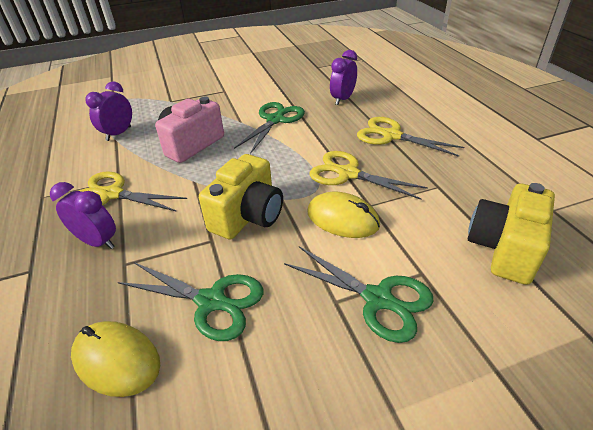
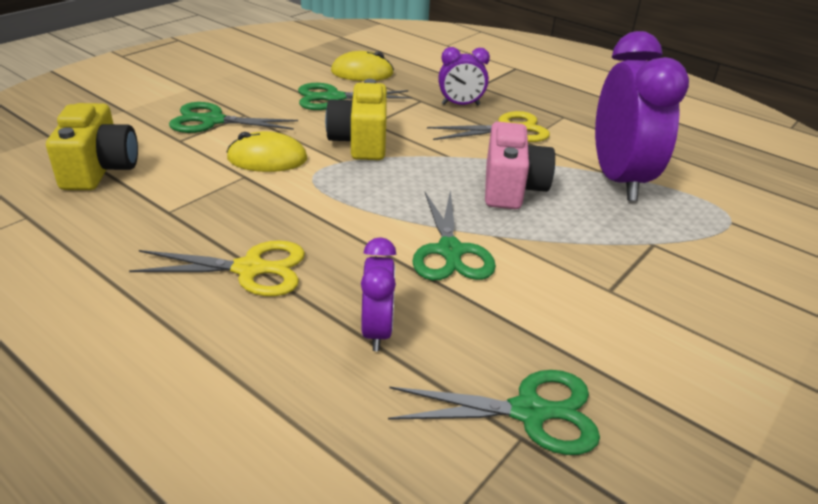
camera: 145 degrees right, 5 degrees down
purple clock [85,82,132,141] -> purple clock [595,31,689,201], size x2.00
yellow scissors [309,151,428,200] -> none
none -> green scissors [388,370,600,455]

